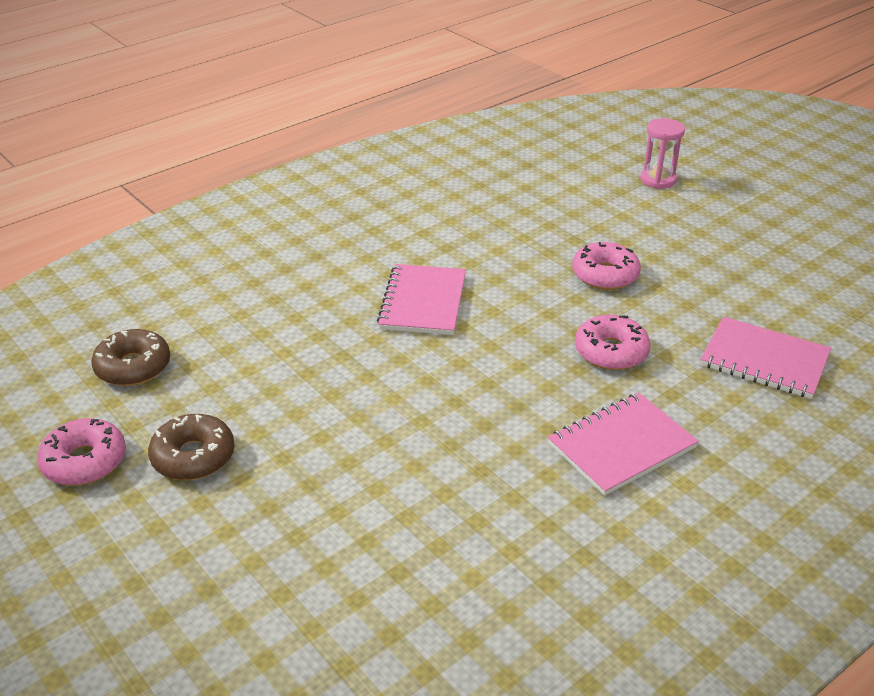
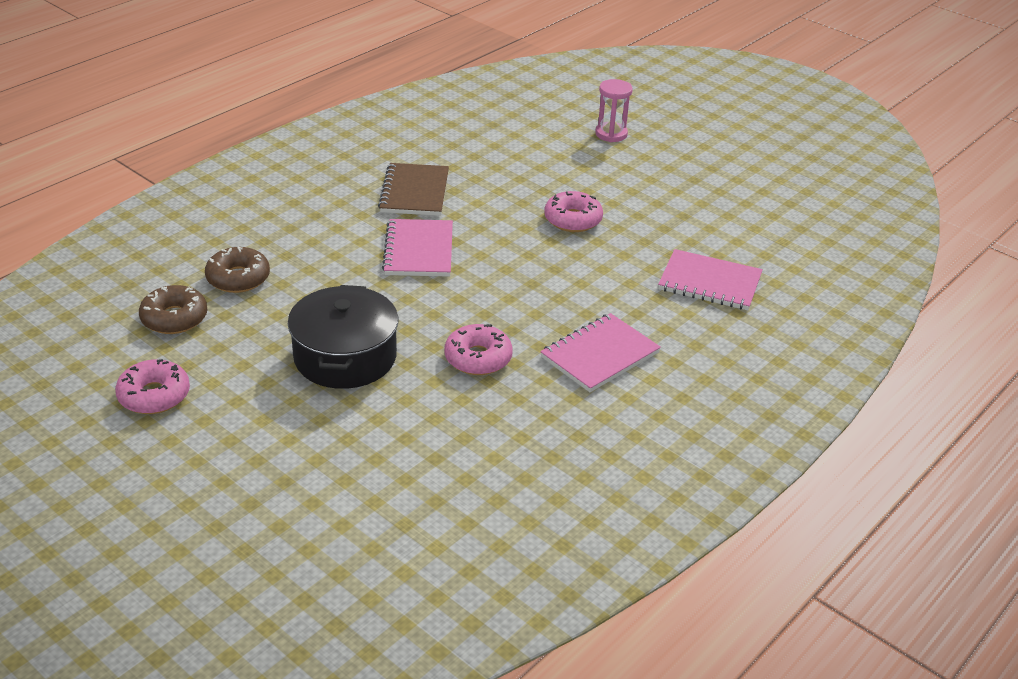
camera: 10 degrees left, 0 degrees up
brown donut [148,414,235,480] -> brown donut moved to [205,247,270,293]
pink donut [575,315,650,370] -> pink donut moved to [444,324,513,375]
none -> black pot [288,285,399,389]
none -> brown notebook [378,163,449,216]

